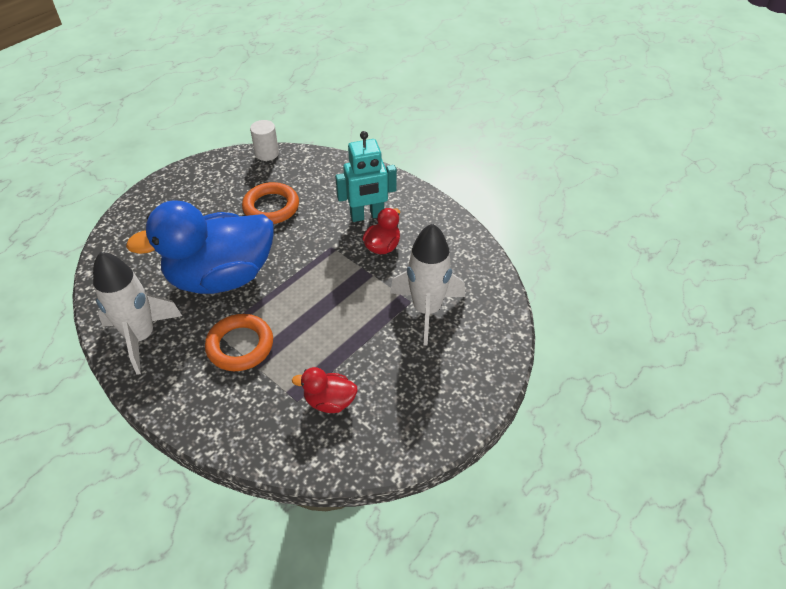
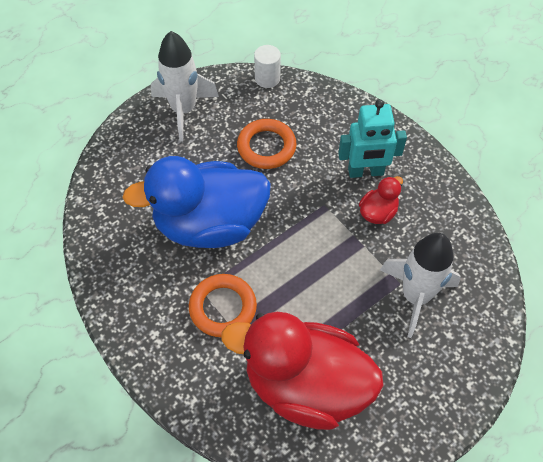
camera: 10 degrees right, 10 degrees up
white rocket [93,251,182,375] -> white rocket moved to [151,31,219,141]
red duck [292,367,358,413] -> red duck [222,312,384,430], size x2.40

